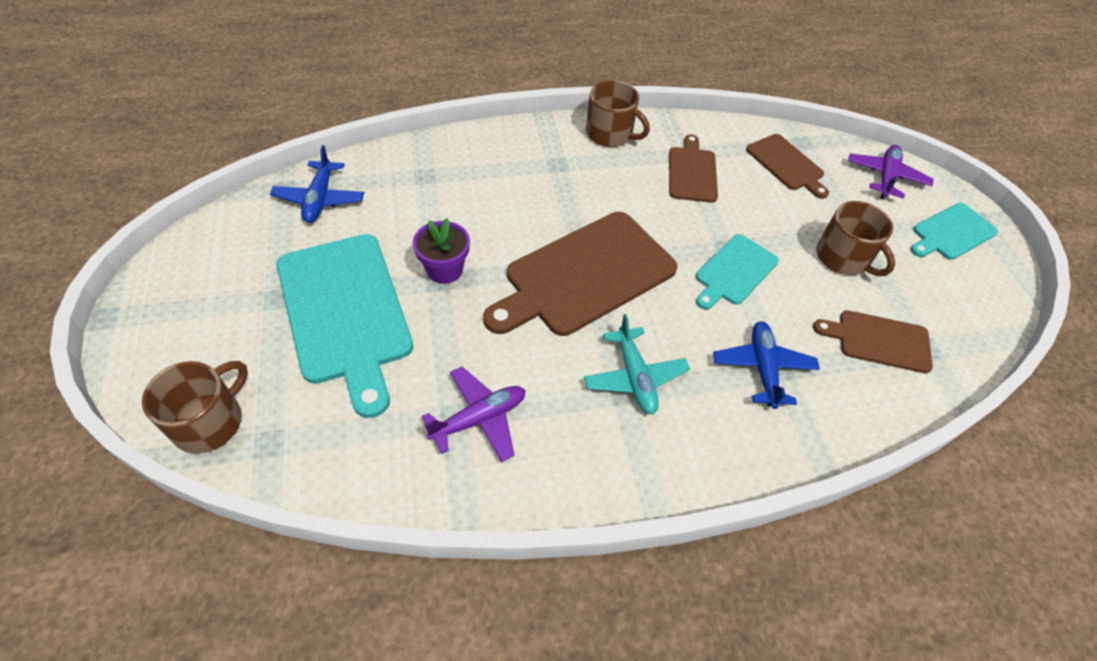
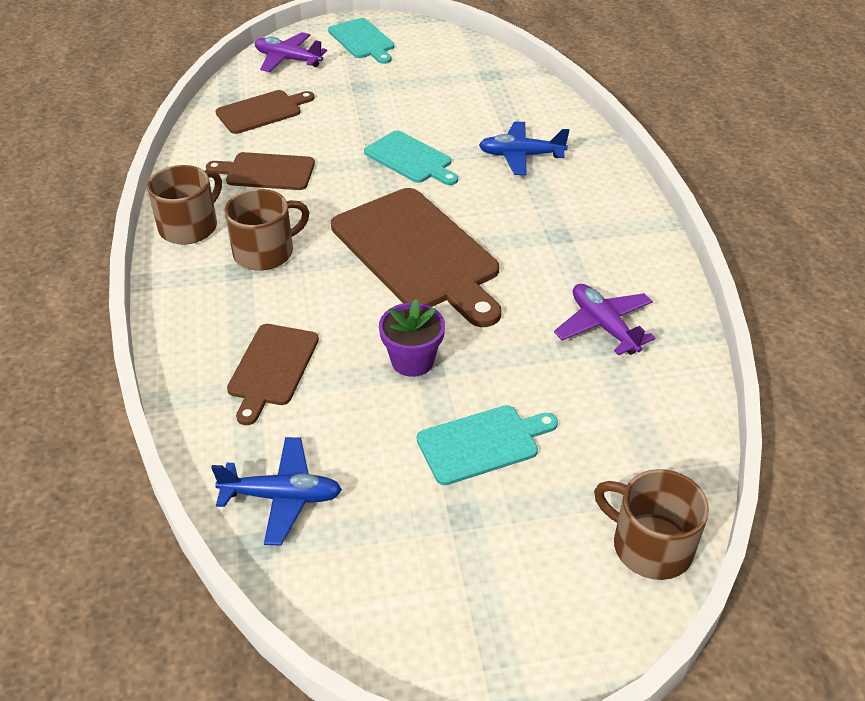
camera: 85 degrees left, 10 degrees down
turquoise cutting board [277,234,413,418] -> turquoise cutting board [417,405,558,485], size x0.54
turquoise plane [584,314,690,415] -> none
brown cutting board [813,310,933,373] -> brown cutting board moved to [227,324,319,425]
brown mug [816,201,895,276] -> brown mug moved to [224,189,310,271]

